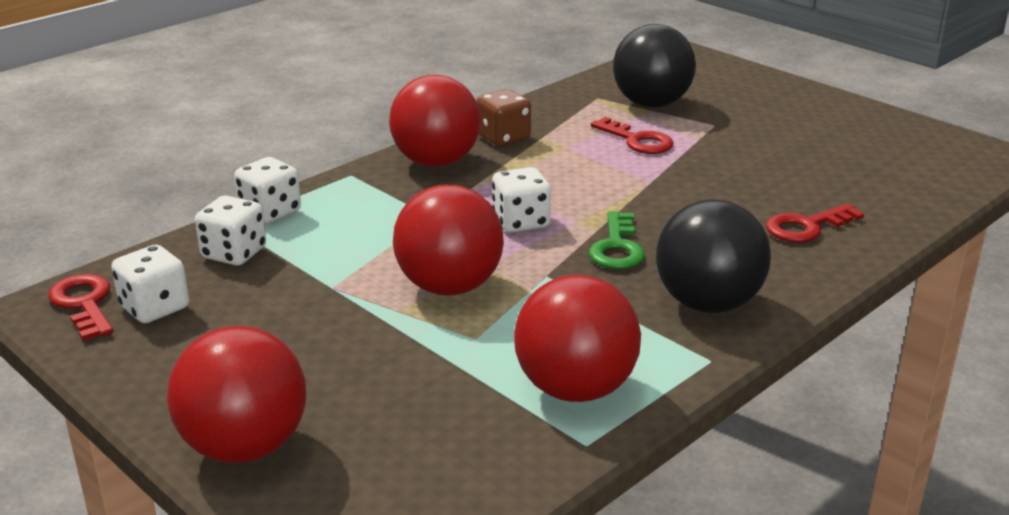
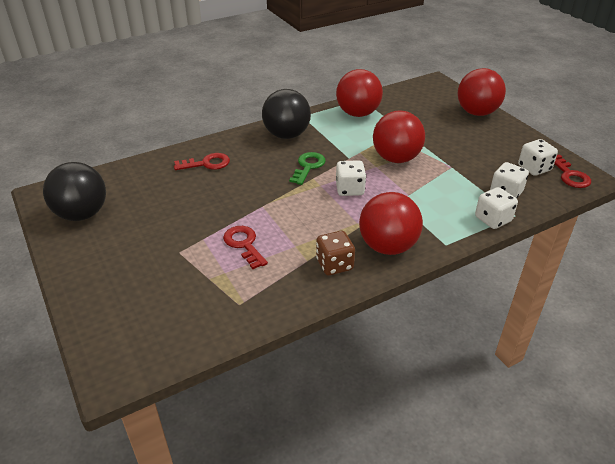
camera: 165 degrees left, 10 degrees up
black ball [613,24,696,108] -> black ball moved to [43,162,106,221]

